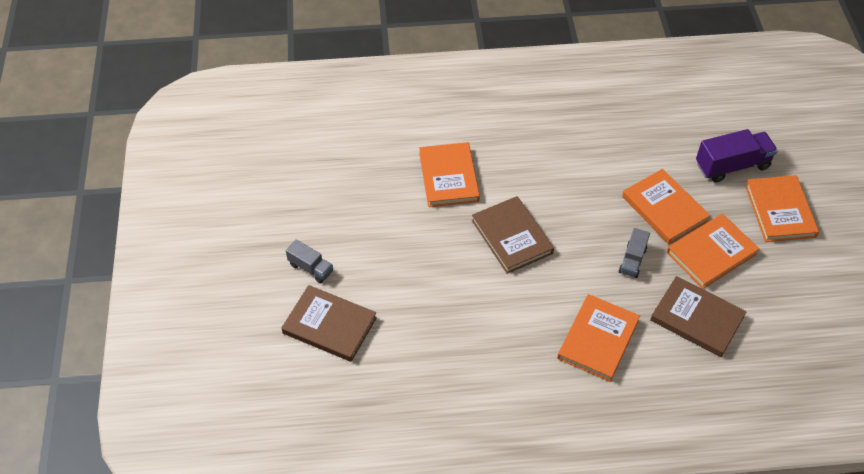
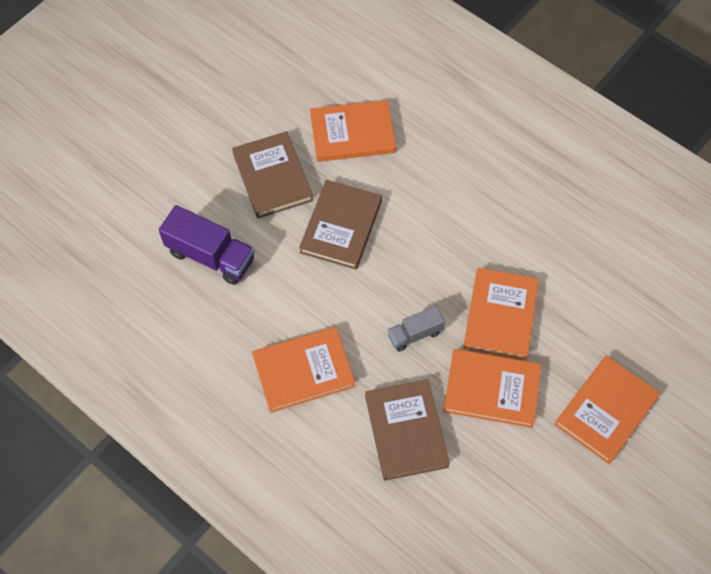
camera: 45 degrees right, 10 degrees up
brown book [281,285,377,362] -> brown book moved to [232,131,313,218]
grey truck [286,239,333,283] -> none
orange book [419,142,480,207] -> orange book turned 45 degrees clockwise [310,100,396,162]
purple truck [696,129,778,182] -> purple truck moved to [159,205,255,285]

